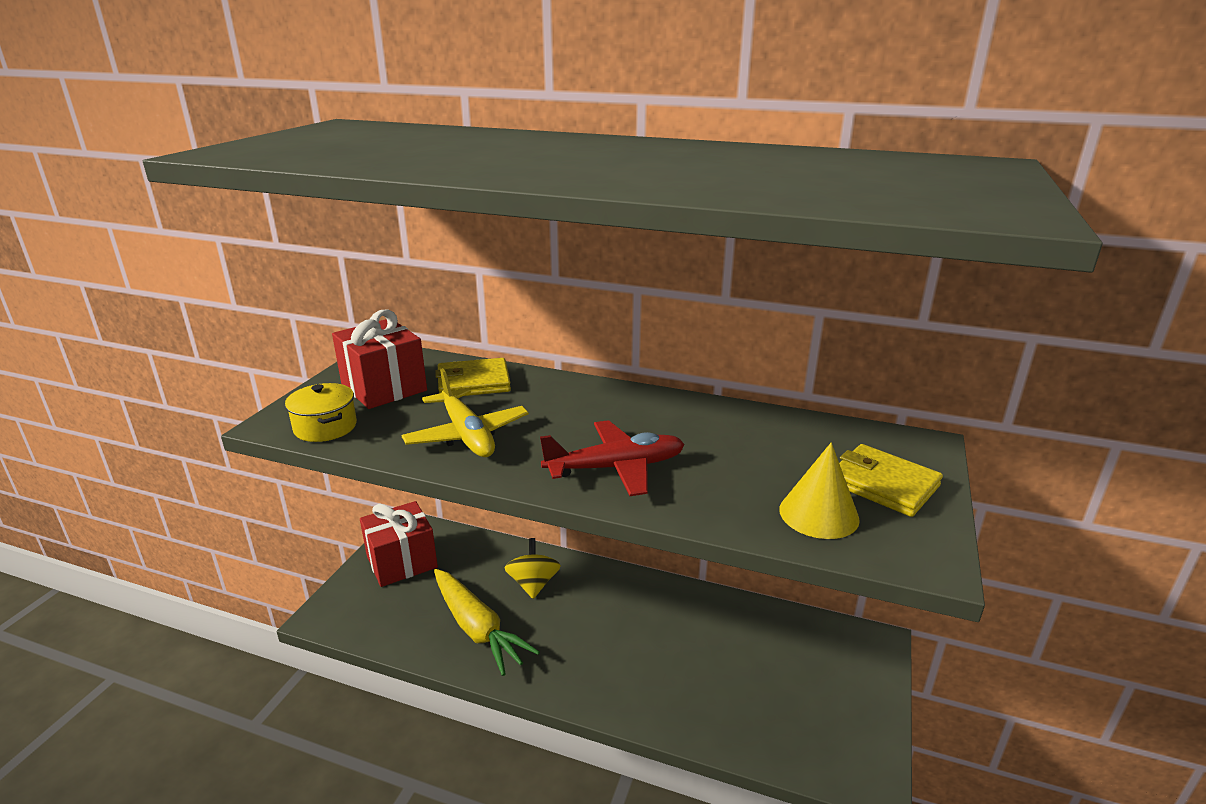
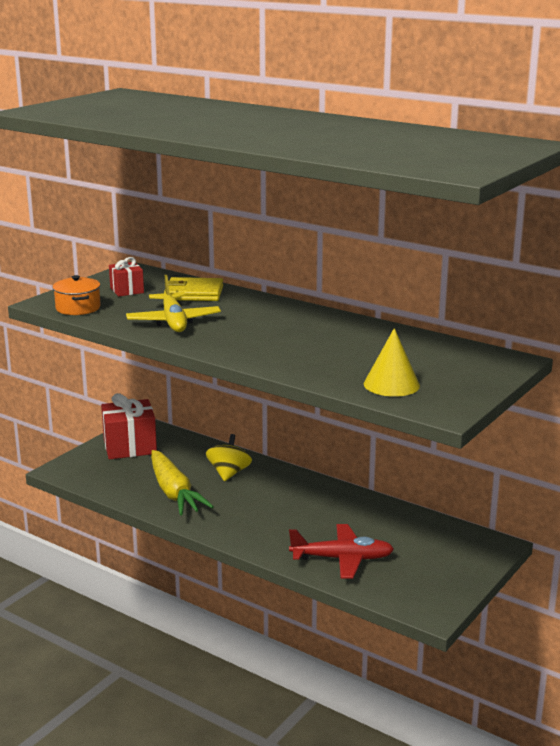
camera: 15 degrees right, 5 degrees down
yellow pot [285,383,357,442] -> orange pot [52,275,101,315]
red gift [332,309,427,409] -> red gift [109,257,144,297], size x0.56
red plane [540,420,685,496] -> red plane moved to [289,524,394,579]
yellow wallet [839,444,943,517] -> none

